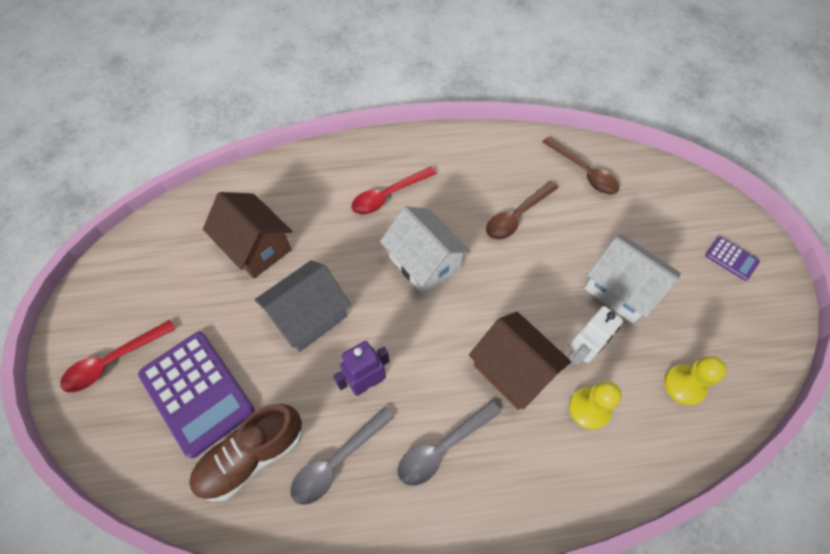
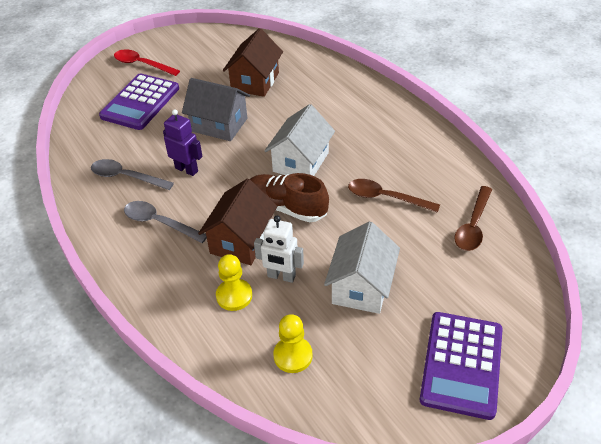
camera: 65 degrees right, 15 degrees down
brown shoe [189,404,302,502] -> brown shoe moved to [250,173,329,222]
red spoon [351,166,436,215] -> none
purple calculator [705,236,760,281] -> purple calculator [420,312,503,420], size x2.16

